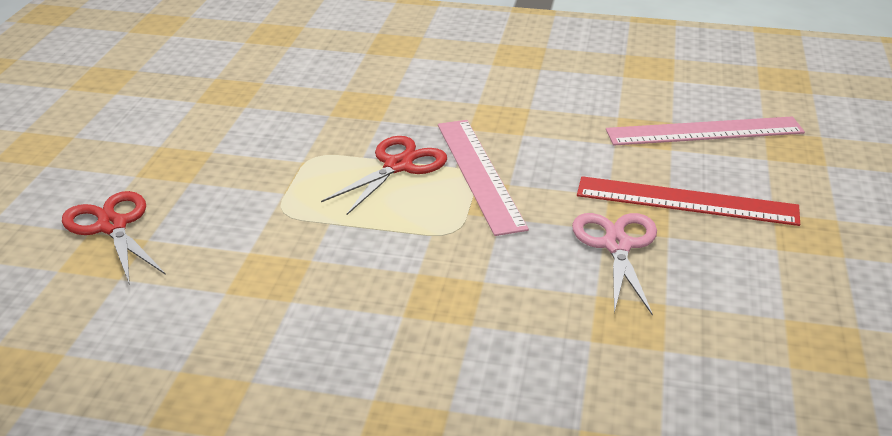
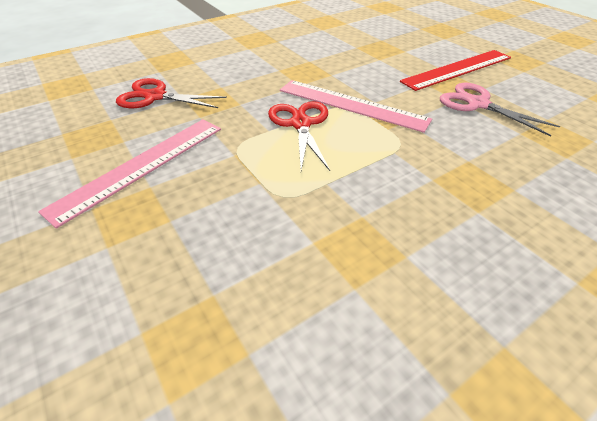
camera: 45 degrees left, 10 degrees up
red scissors [62,191,166,285] -> red scissors moved to [116,78,227,108]
pink ruler [606,116,805,146] -> pink ruler moved to [38,119,221,229]

